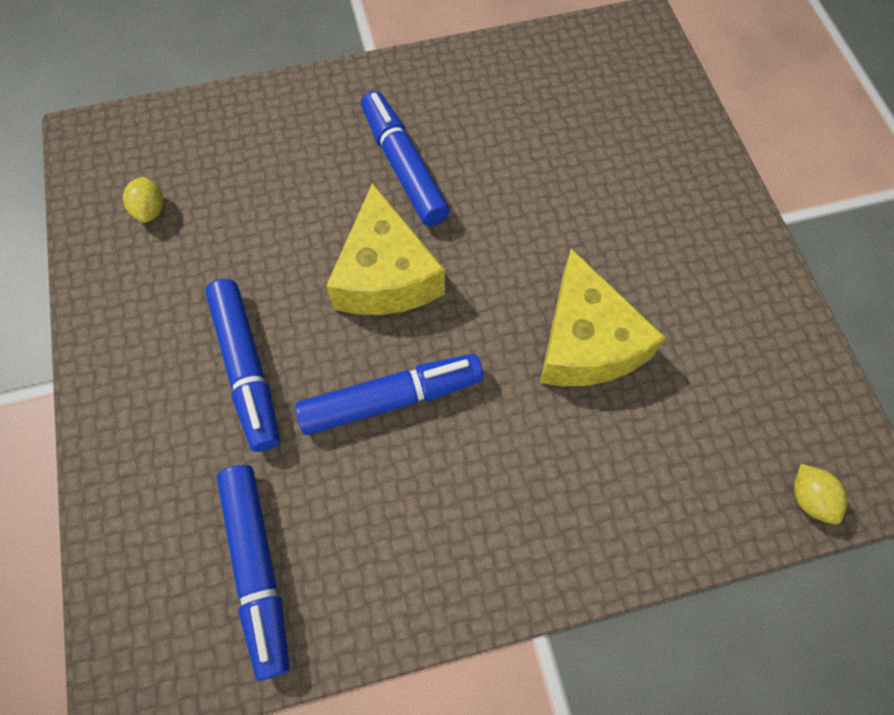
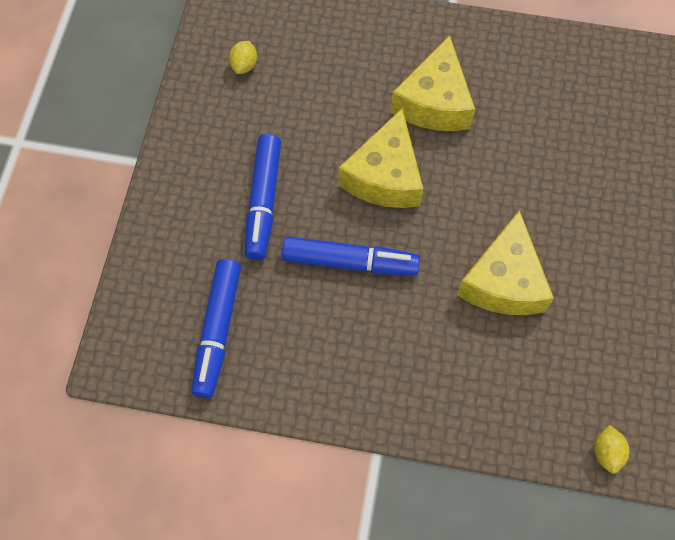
camera: 25 degrees right, 0 degrees up
blue marker [361,91,450,226] -> yellow cheese [390,35,475,131]

